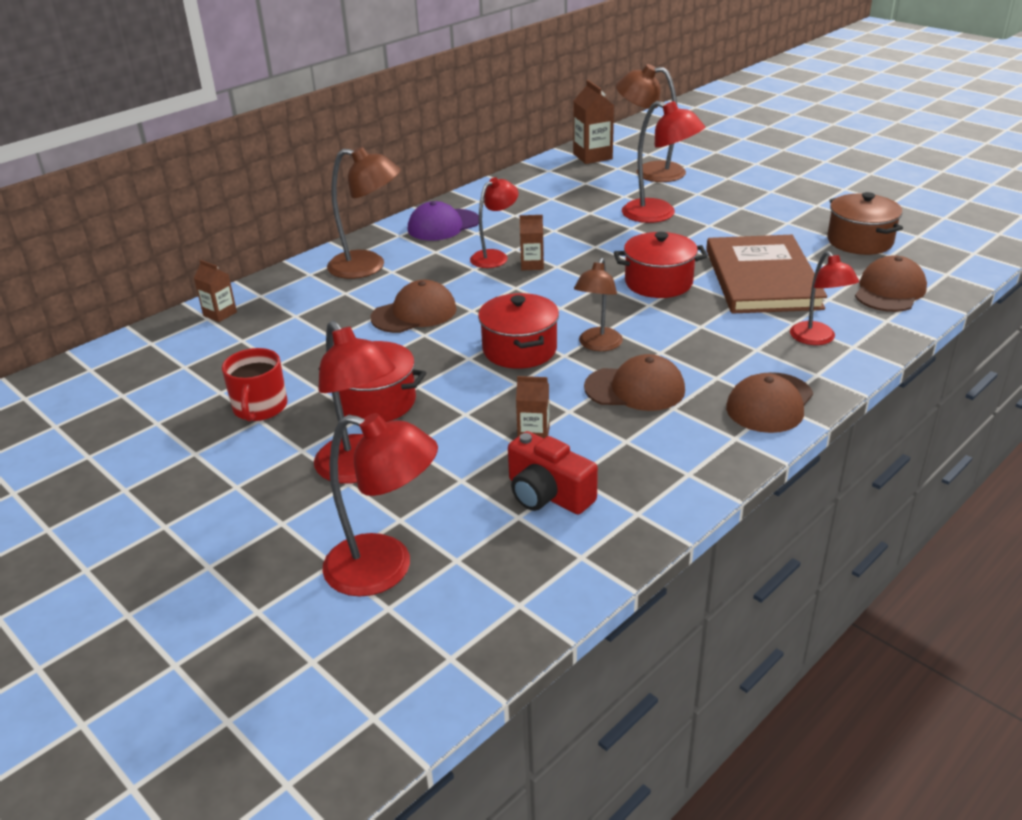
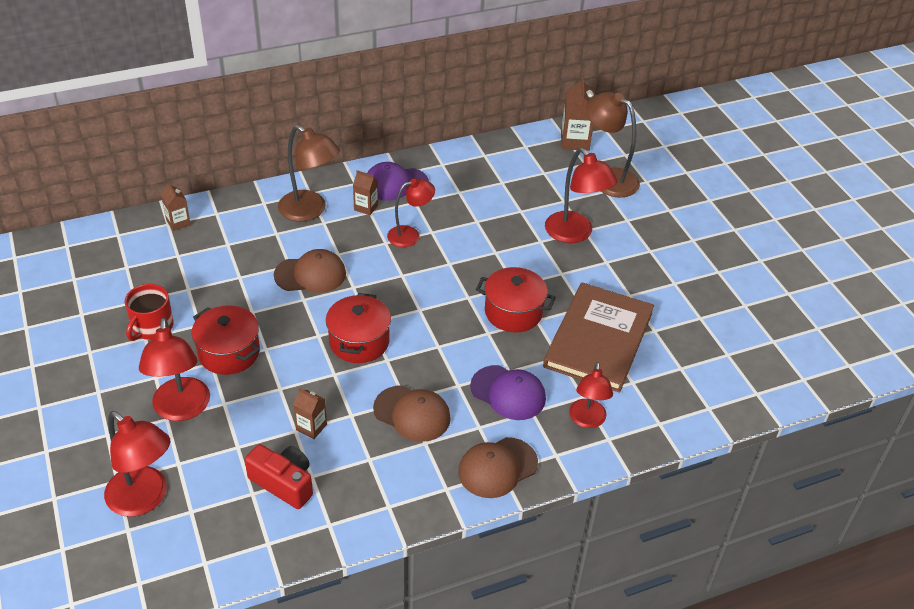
camera: 20 degrees right, 10 degrees up
red camera [508,431,598,515] -> red camera turned 150 degrees clockwise [245,444,313,509]
brown carton [520,215,544,270] -> brown carton moved to [353,170,378,215]
brown lamp [574,258,623,351] -> none
brown pot [827,192,903,255] -> none
brown cap [855,255,927,312] -> none
none -> purple cap [470,365,546,420]

